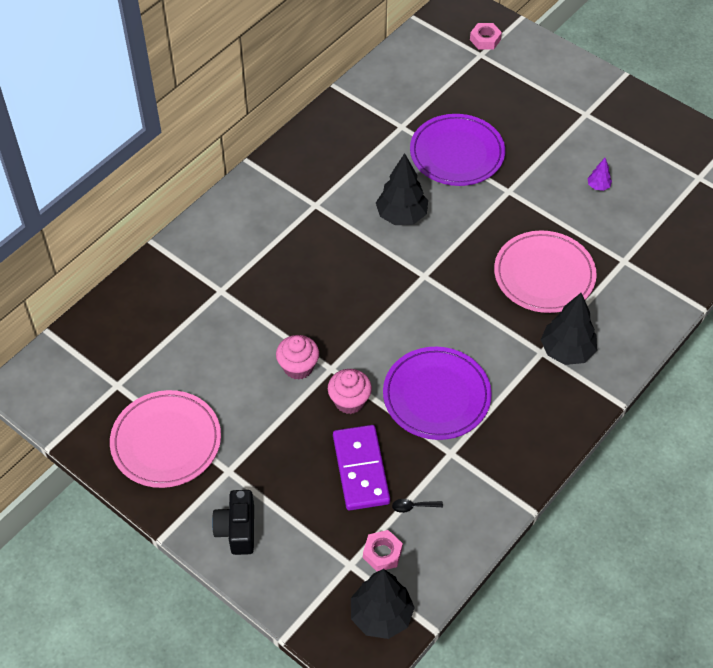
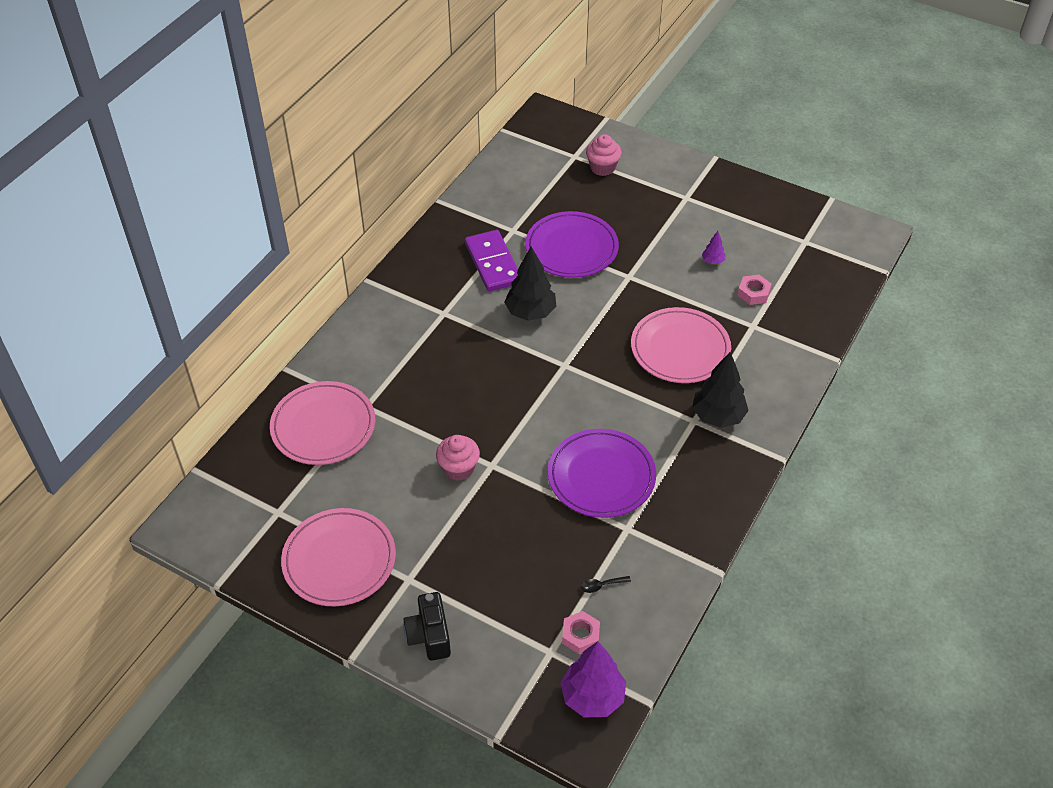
camera: 10 degrees left, 5 degrees down
pink cupcake [328,369,372,414] -> pink cupcake moved to [586,134,622,176]
purple domino [333,425,390,510] -> purple domino moved to [465,230,518,291]
black tree [351,569,415,639] -> purple tree [560,641,626,717]
pink nut [470,23,502,50] -> pink nut moved to [738,275,772,305]
none -> pink plate [270,381,375,465]

